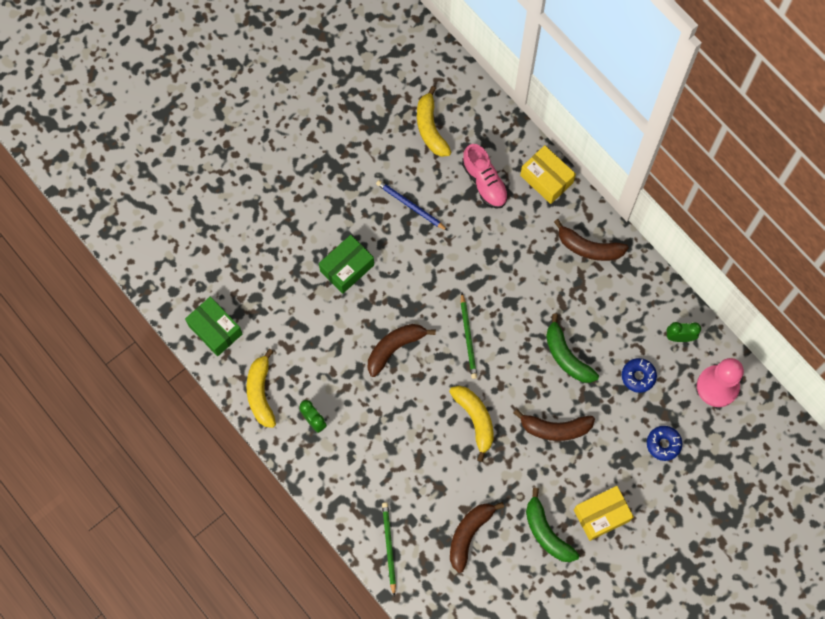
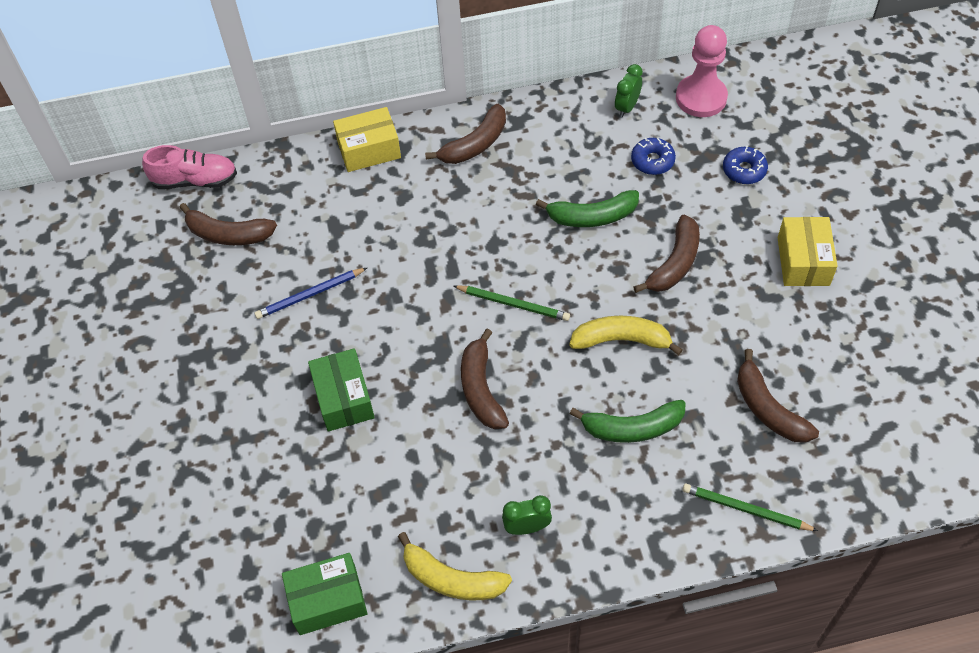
camera: 60 degrees left, 15 degrees down
yellow banana [417,86,451,157] -> brown banana [179,203,277,245]
pink shoe [462,144,508,209] -> pink shoe moved to [142,145,237,189]
green banana [526,488,579,562] -> green banana moved to [570,400,686,443]

